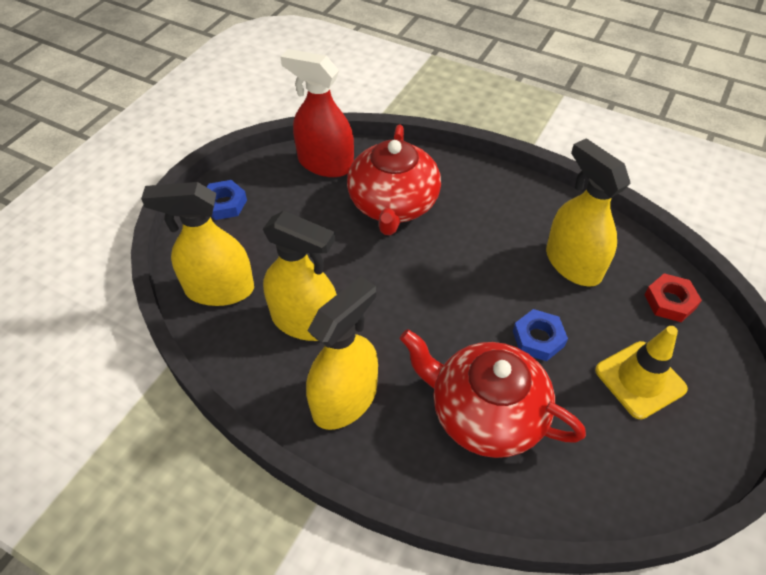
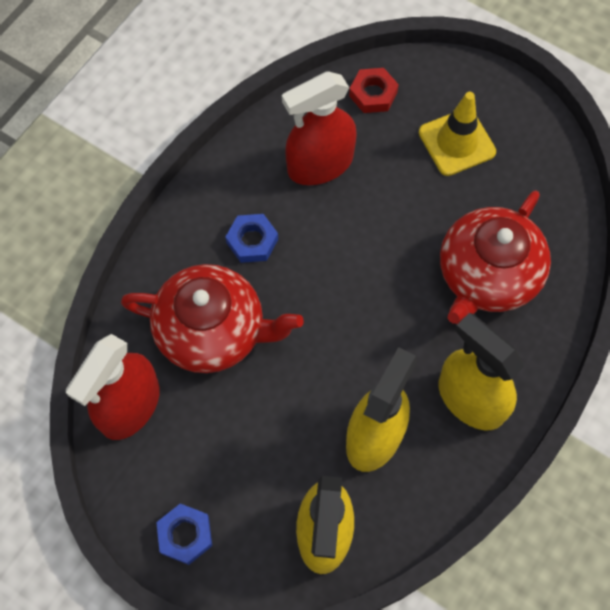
camera: 85 degrees left, 15 degrees up
blue nut [513,309,568,361] -> blue nut moved to [226,214,278,263]
yellow spray bottle [546,138,631,287] -> red spray bottle [282,71,356,185]

